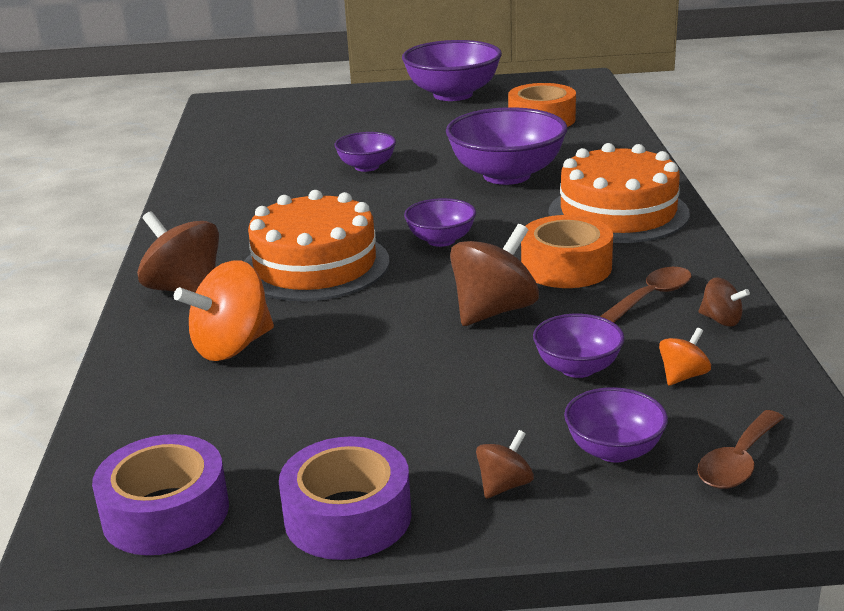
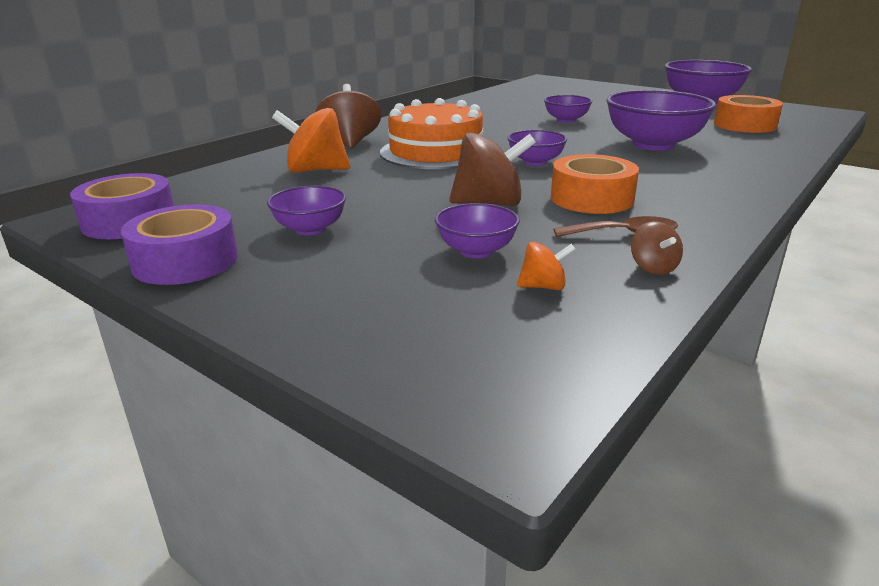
camera: 40 degrees right, 0 degrees up
brown spinning top [476,430,534,499] -> none
orange cake [548,143,690,243] -> none
purple bowl [564,387,668,463] -> purple bowl moved to [267,186,346,235]
brown spoon [697,410,784,489] -> none

